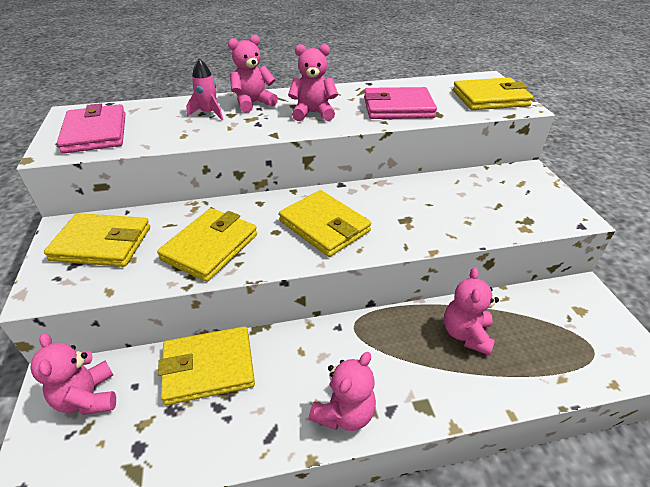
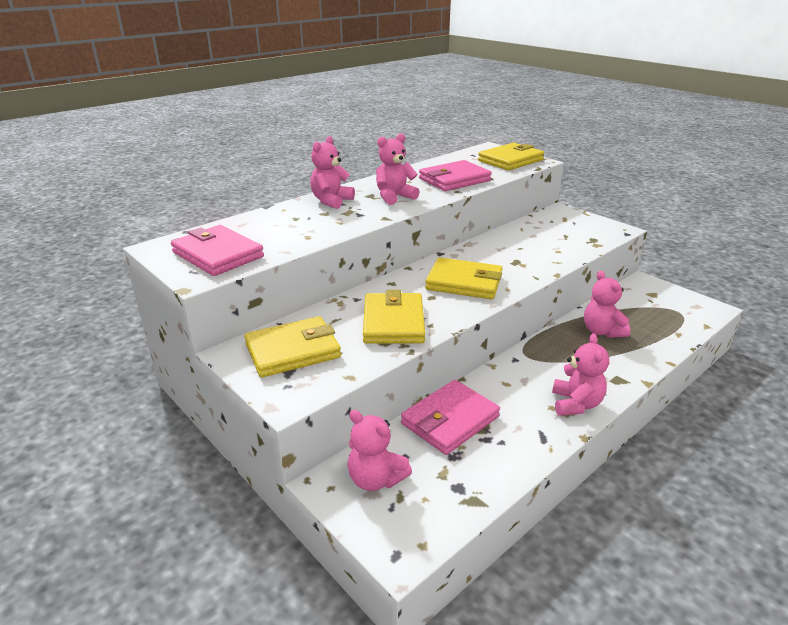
camera: 30 degrees left, 10 degrees down
yellow wallet [158,326,255,405] -> pink wallet [401,380,500,455]
pink rocket [186,59,223,120] -> none

